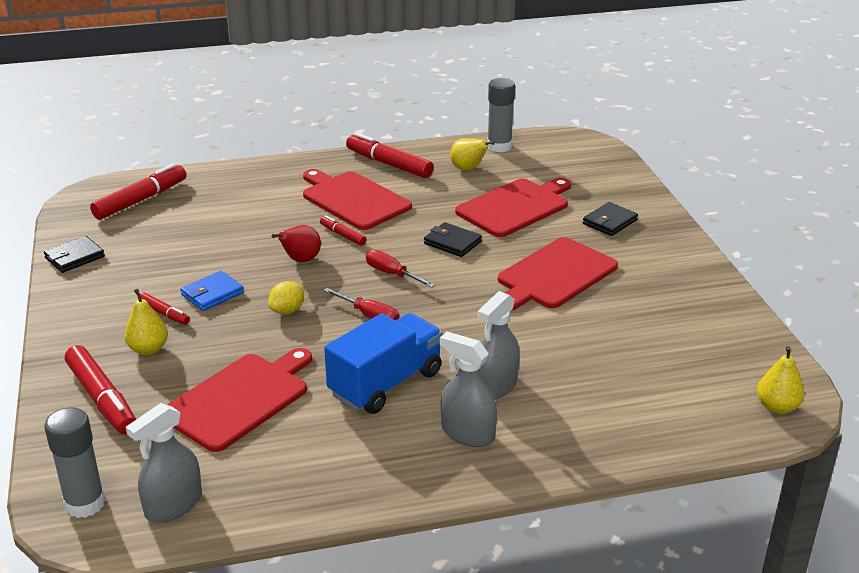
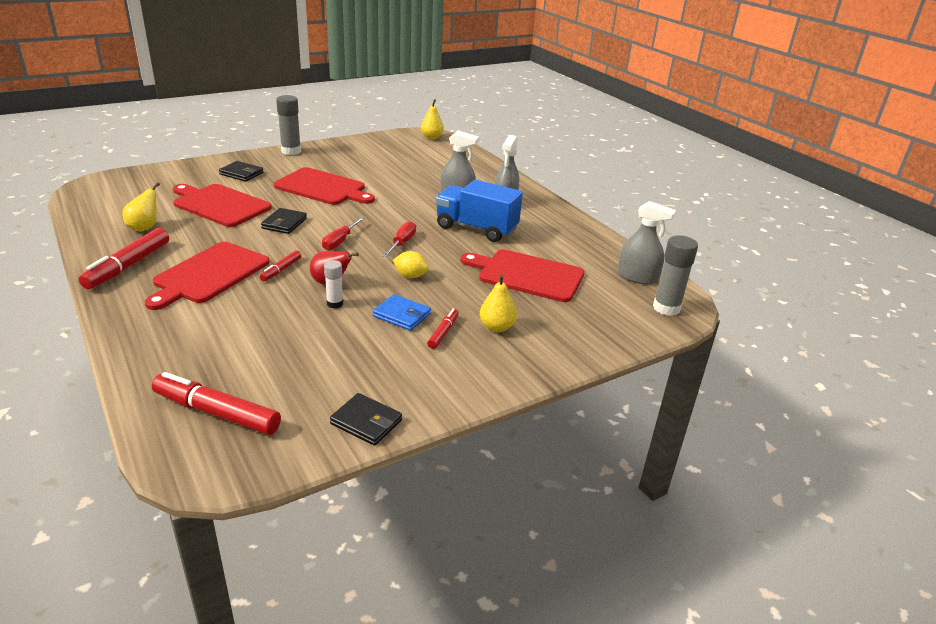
camera: 110 degrees left, 0 degrees up
red marker [65,345,136,434] -> none
grey glue stick [487,78,515,152] -> grey glue stick moved to [276,95,301,155]
none -> white glue stick [324,260,343,308]

